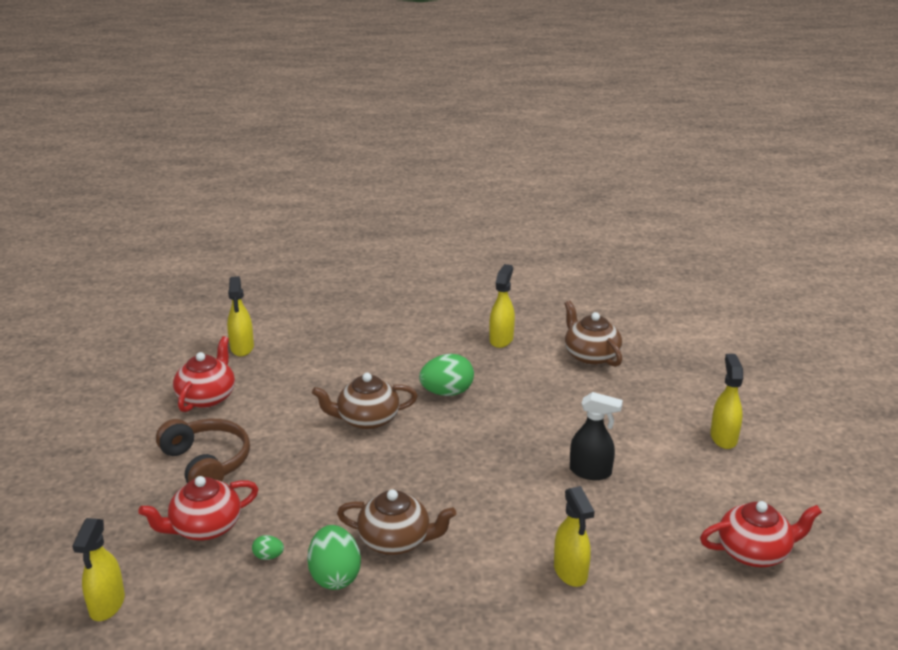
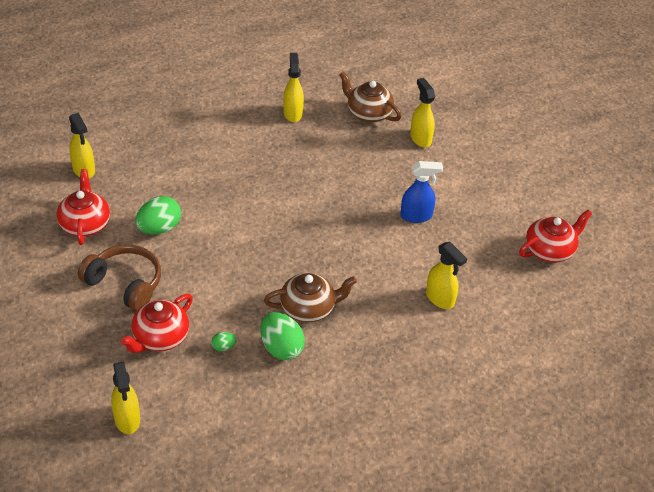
camera: 25 degrees left, 15 degrees up
brown teapot [312,373,418,430] -> none
green egg [419,354,474,396] -> green egg moved to [135,196,181,235]
black spray bottle [570,392,623,480] -> blue spray bottle [400,161,443,223]
yellow spray bottle [710,354,743,449] -> yellow spray bottle moved to [410,78,435,147]

